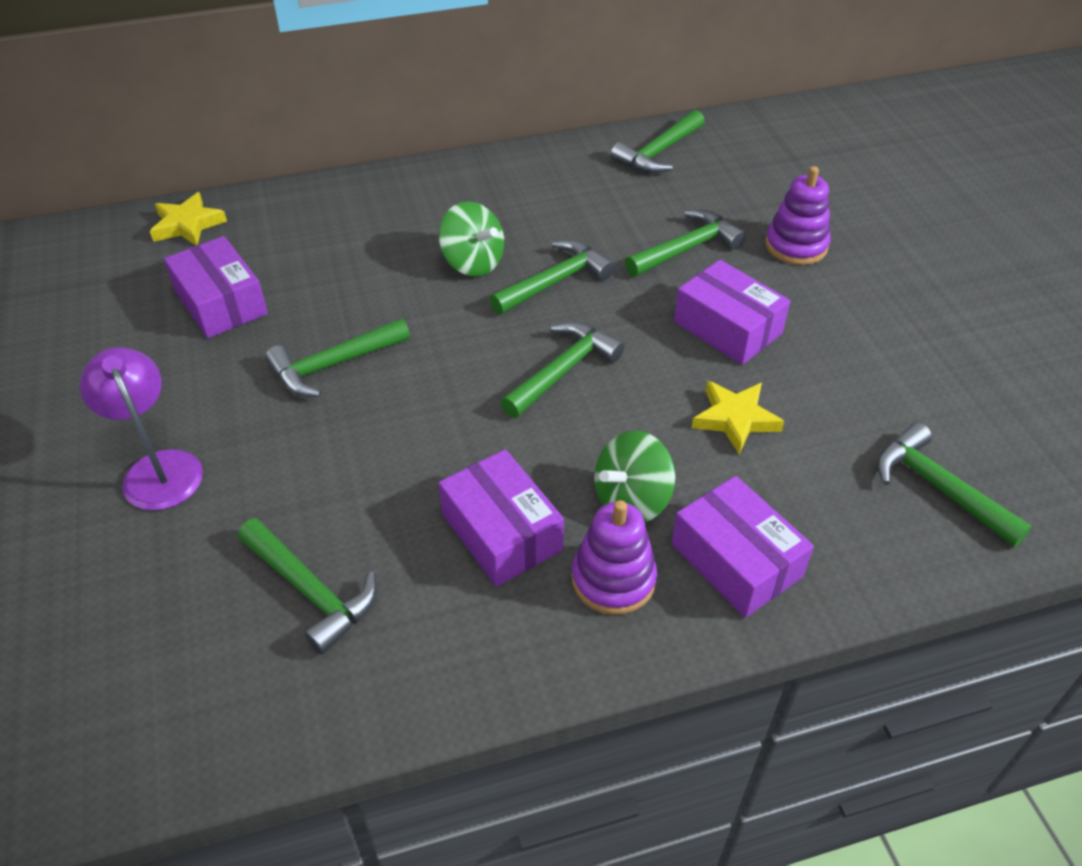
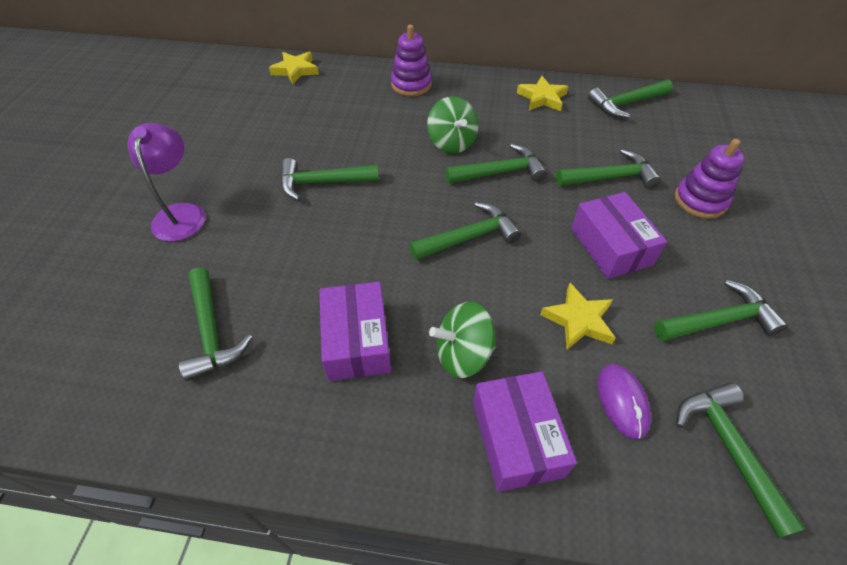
camera: 25 degrees right, 5 degrees up
purple box [164,236,268,338] -> none
purple stacking toy [571,500,657,615] -> purple stacking toy moved to [391,25,432,96]
none -> yellow star [517,76,569,111]
none -> purple mouse [598,364,651,439]
none -> green hammer [654,280,788,341]

